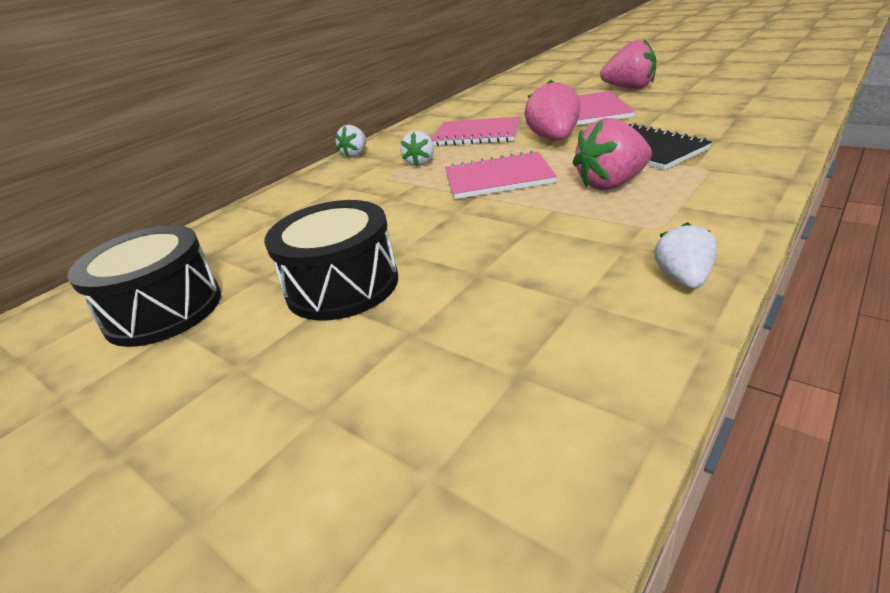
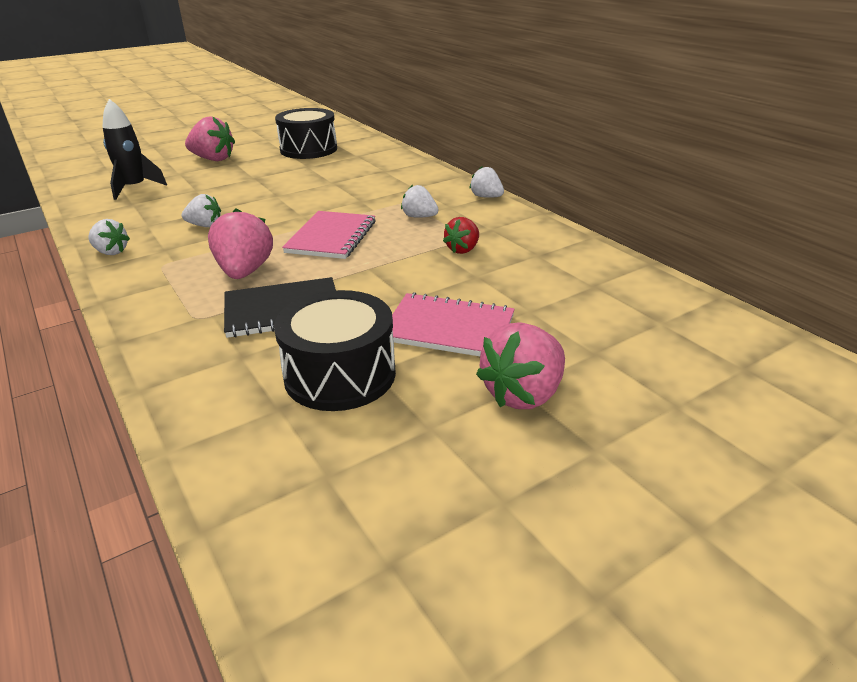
camera: 105 degrees right, 0 degrees up
black drum [264,200,398,321] -> black drum moved to [274,290,396,411]
pink notebook [431,117,520,146] -> red strawberry [443,217,479,254]
pink strawberry [524,80,580,140] -> pink strawberry moved to [185,116,235,161]
none -> black rocket [102,99,167,200]
none -> white strawberry [182,194,221,227]

